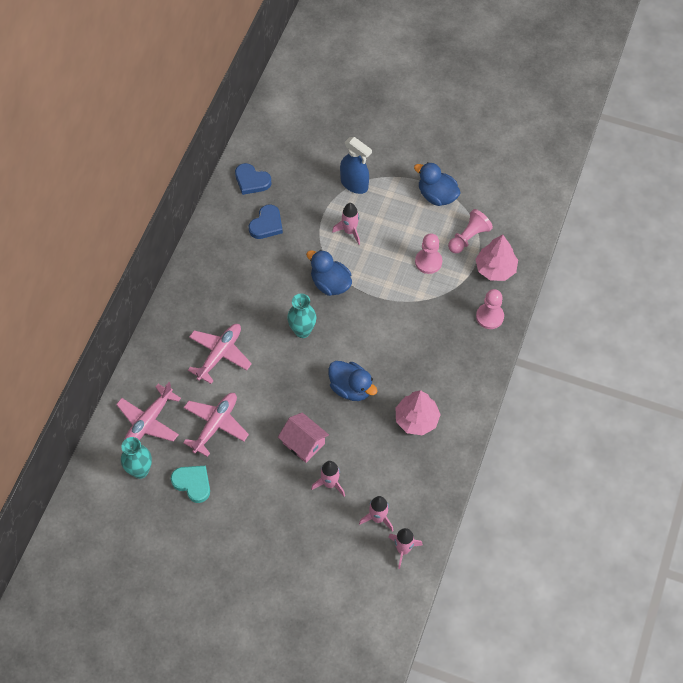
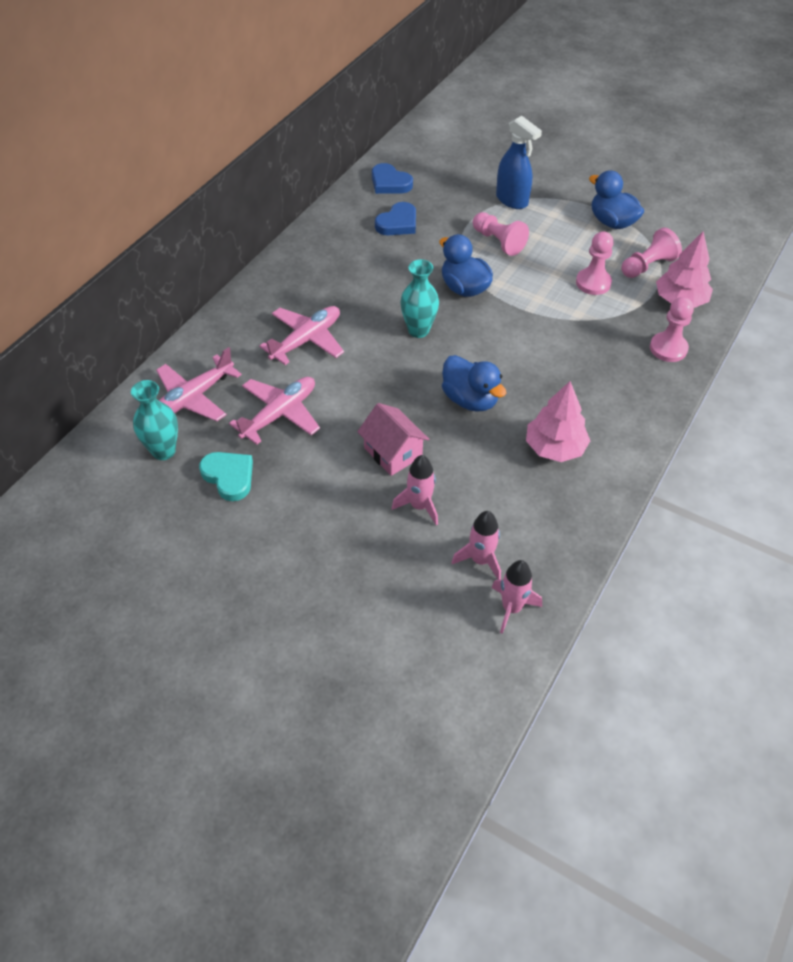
camera: 10 degrees right, 10 degrees down
pink rocket [332,203,360,245] -> pink pawn [473,212,529,256]

